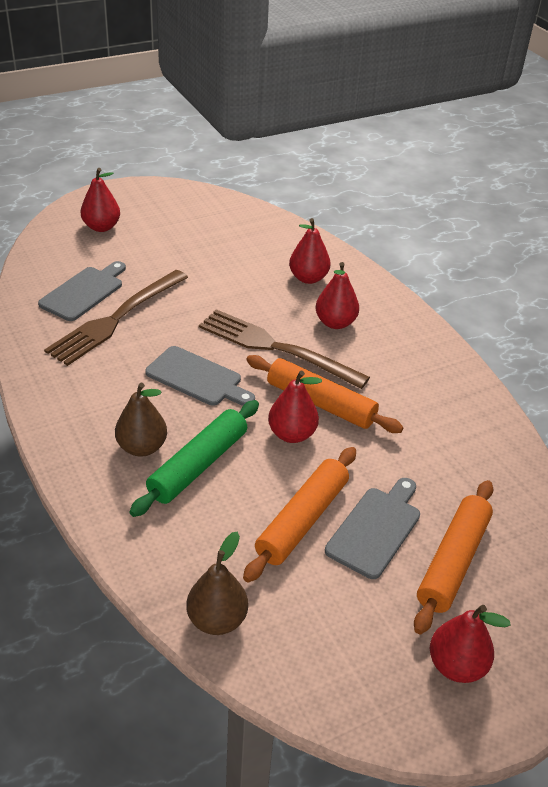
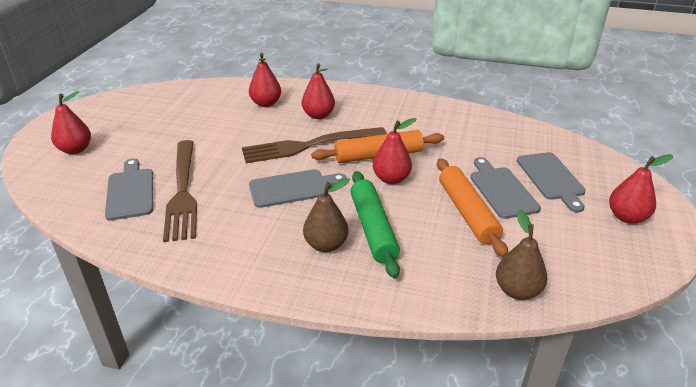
camera: 45 degrees left, 5 degrees down
orange rolling pin [414,480,493,634] -> grey cutting board [517,152,586,212]

